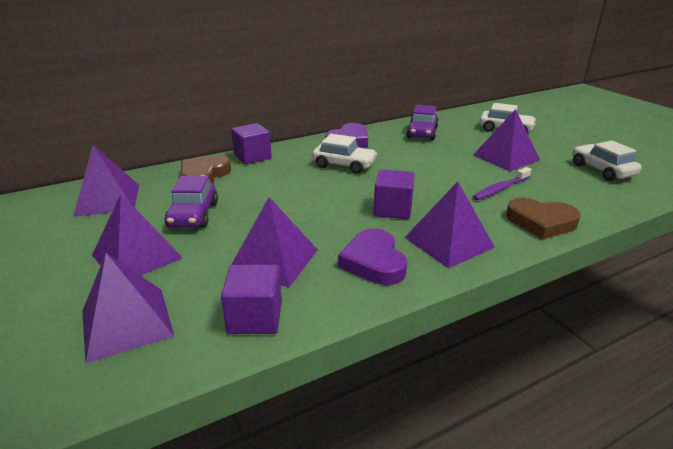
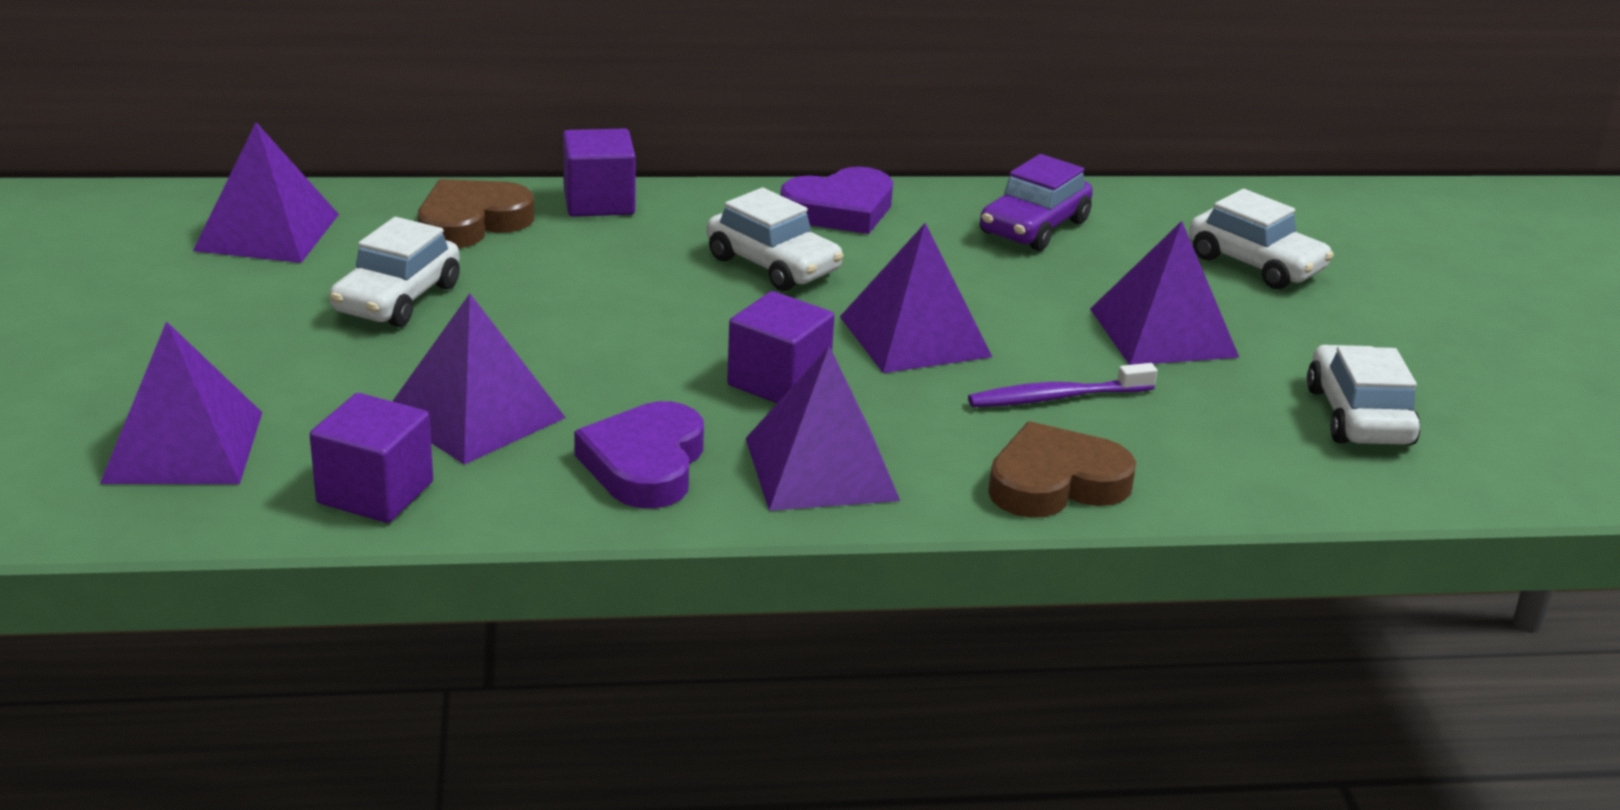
camera: 20 degrees right, 0 degrees up
purple pyramid [92,194,183,276] -> purple pyramid moved to [840,223,992,373]
purple car [165,176,218,228] -> white car [329,217,460,327]
brown heart [506,197,581,239] -> brown heart turned 120 degrees clockwise [988,421,1136,518]

